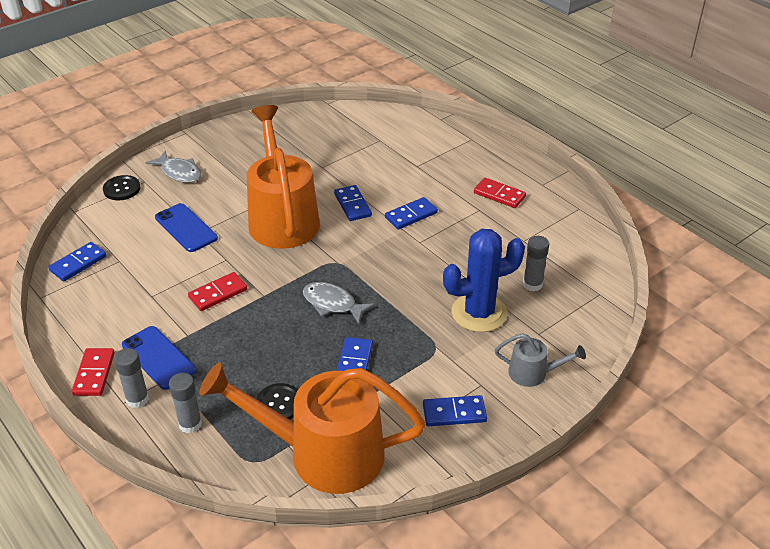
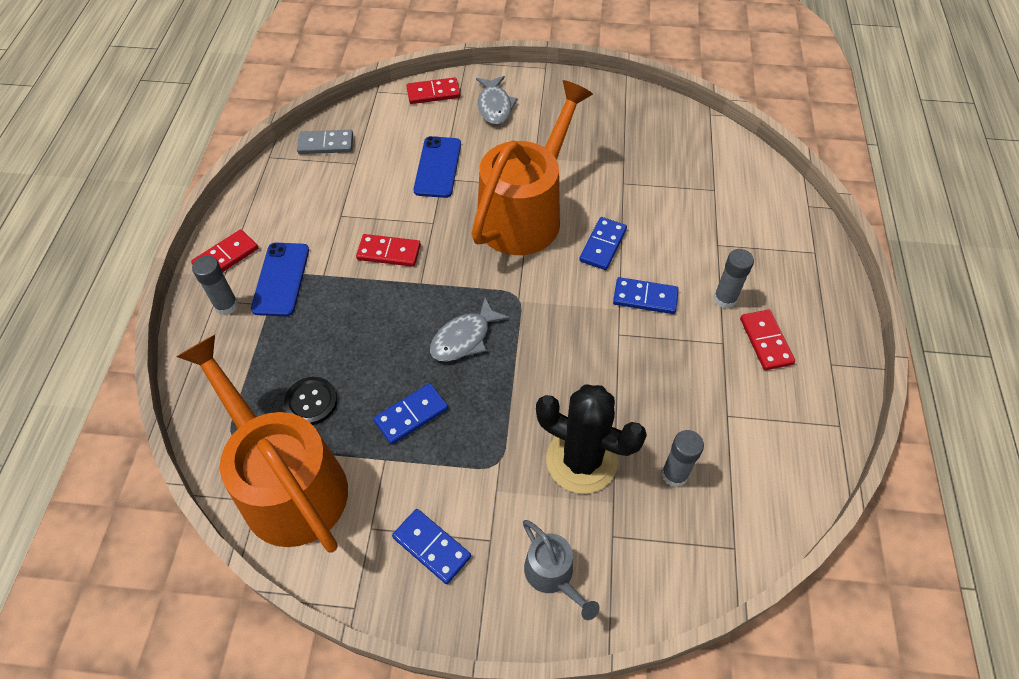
camera: 45 degrees right, 15 degrees up
blue domino [48,242,106,281] -> grey domino [297,130,353,154]
black button [103,175,141,200] -> red domino [406,77,460,104]
grey glue stick [169,373,202,434] -> grey glue stick moved to [713,249,754,309]
grey fish [303,282,375,324] -> grey fish turned 120 degrees counterclockwise [430,297,510,362]
blue cactus [443,229,525,332] -> black cactus [536,384,647,494]

